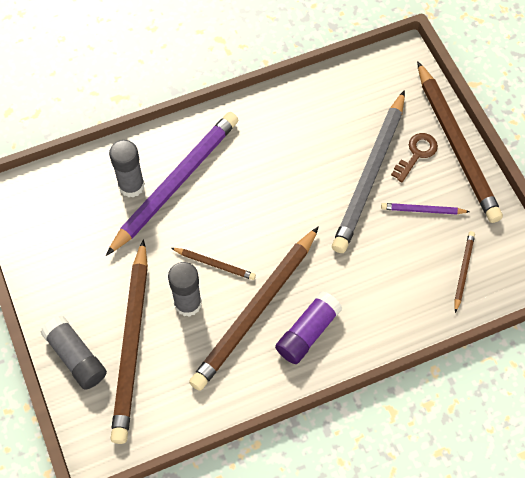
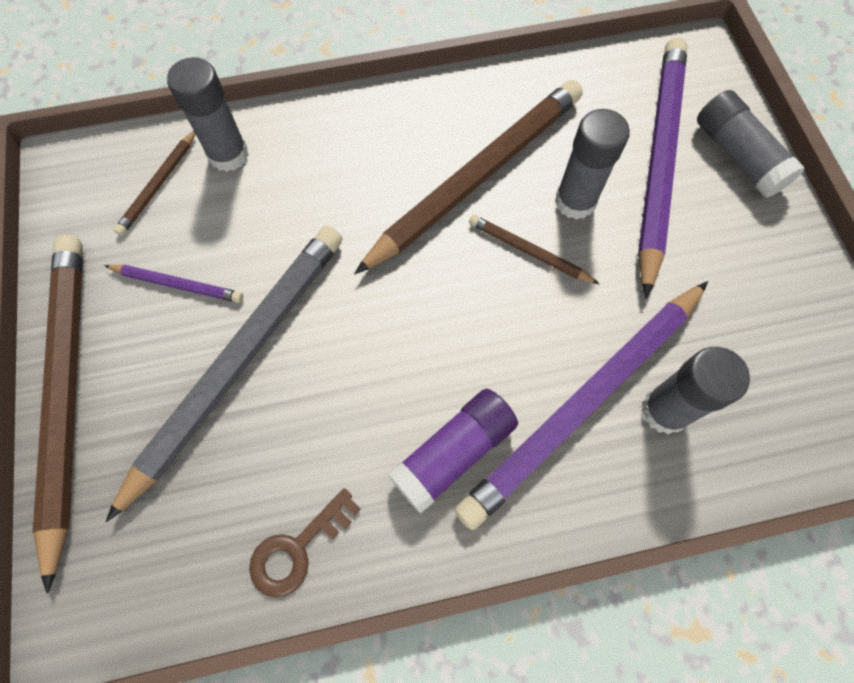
camera: 170 degrees left, 5 degrees up
brown pencil [111,239,148,444] -> purple pencil [638,37,688,299]
purple glue stick [275,291,342,364] -> purple glue stick moved to [387,389,518,514]
brown key [391,133,438,182] -> brown key moved to [249,488,361,597]
none -> grey glue stick [167,57,249,172]

